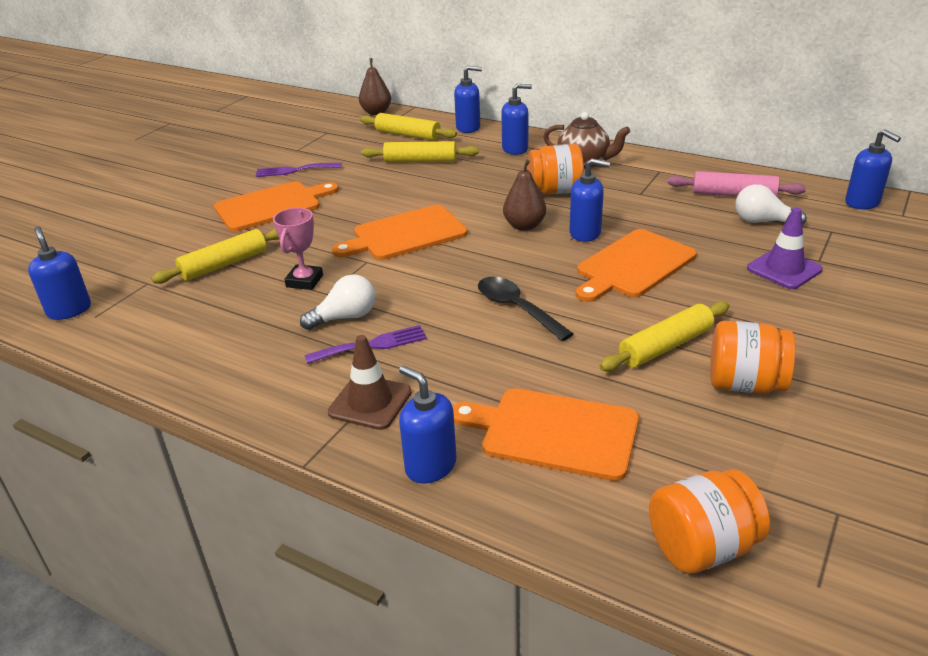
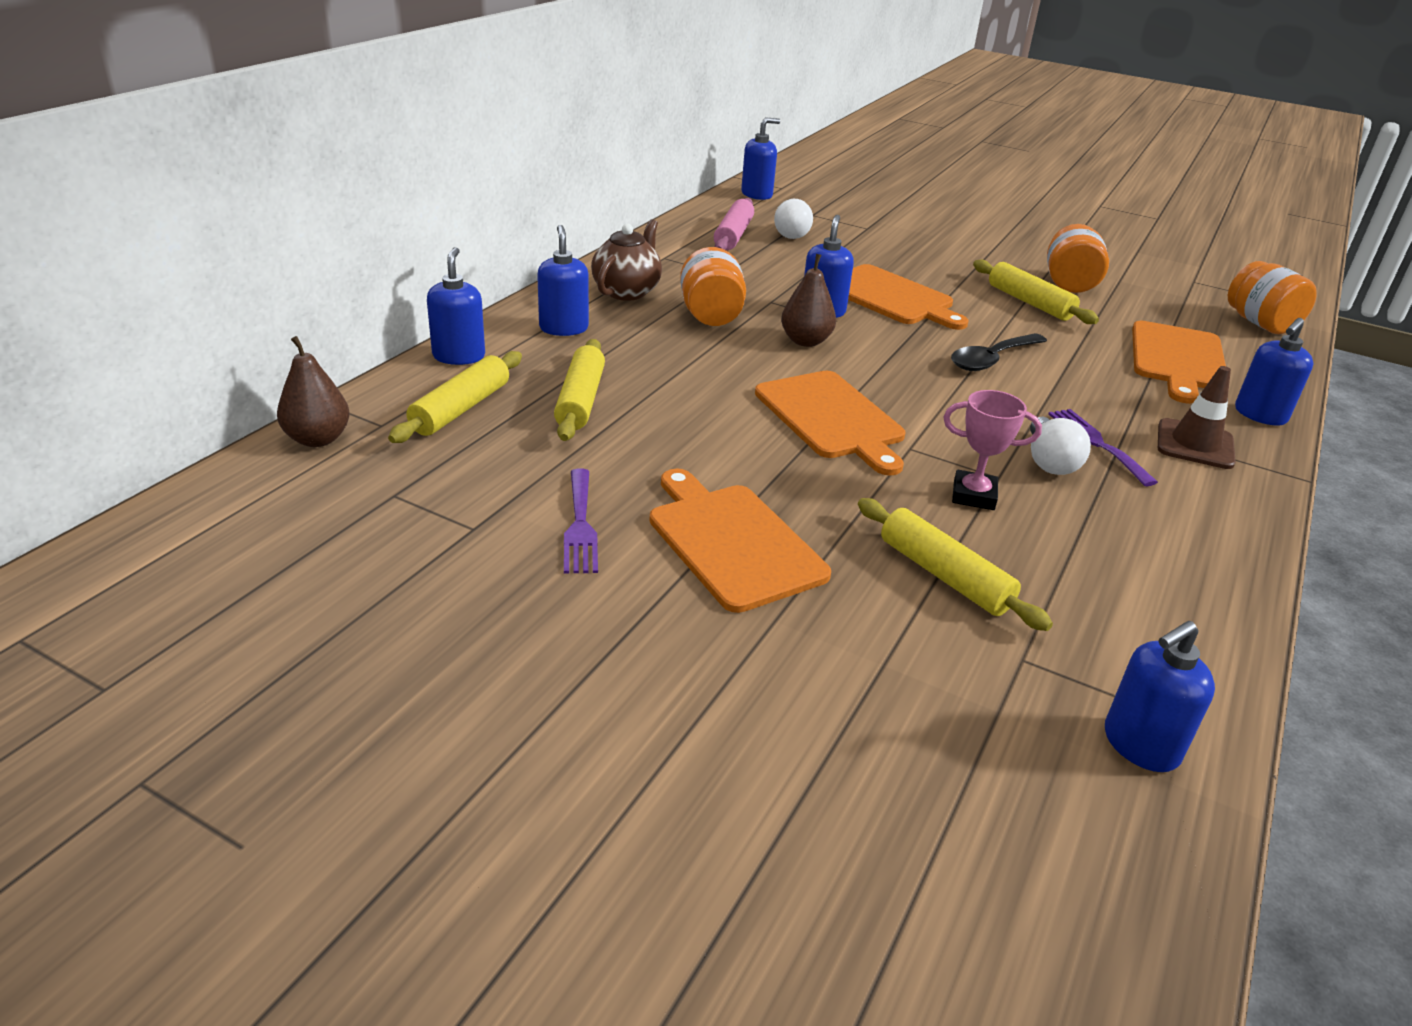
camera: 95 degrees left, 0 degrees up
white light bulb [300,274,375,330] -> white light bulb turned 150 degrees counterclockwise [1030,417,1091,475]
purple traffic cone [747,208,823,289] -> none

